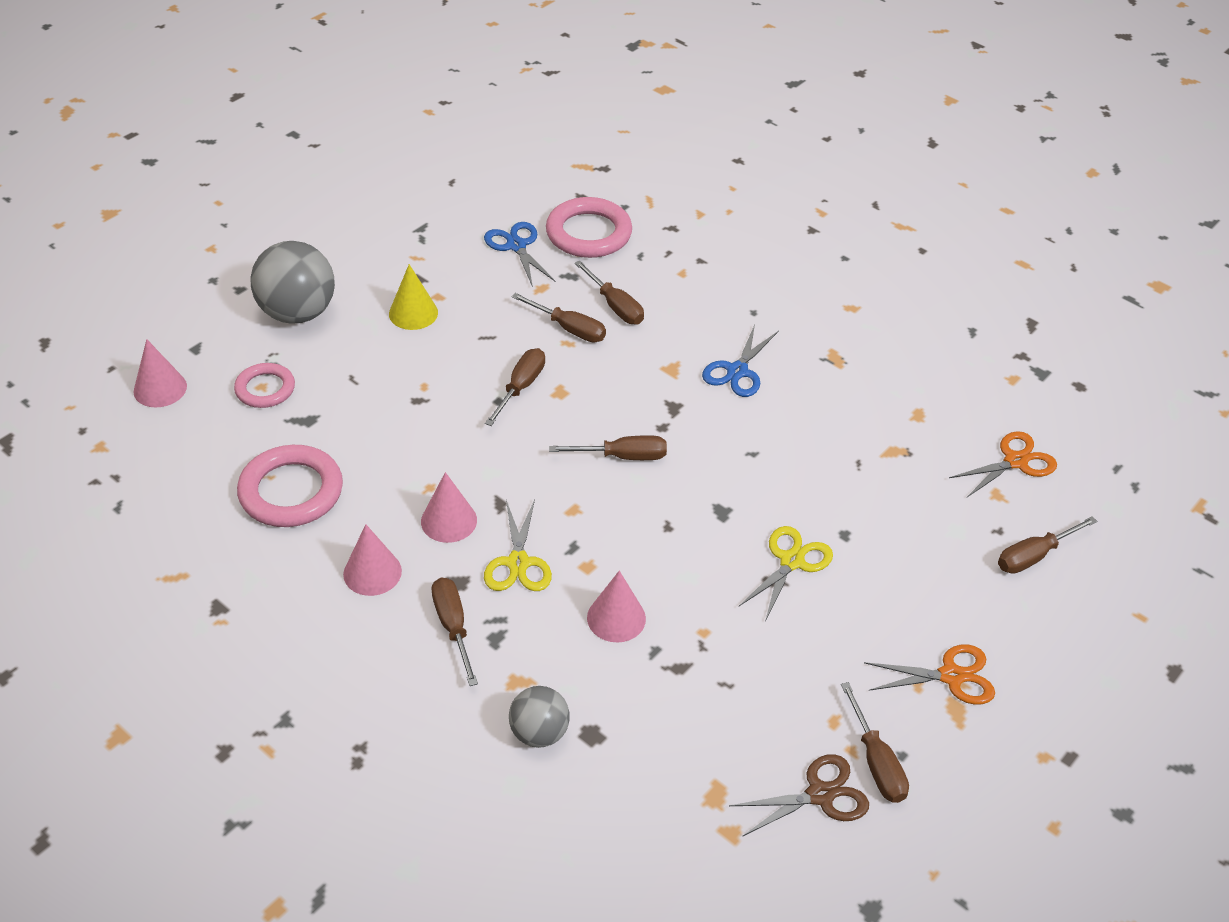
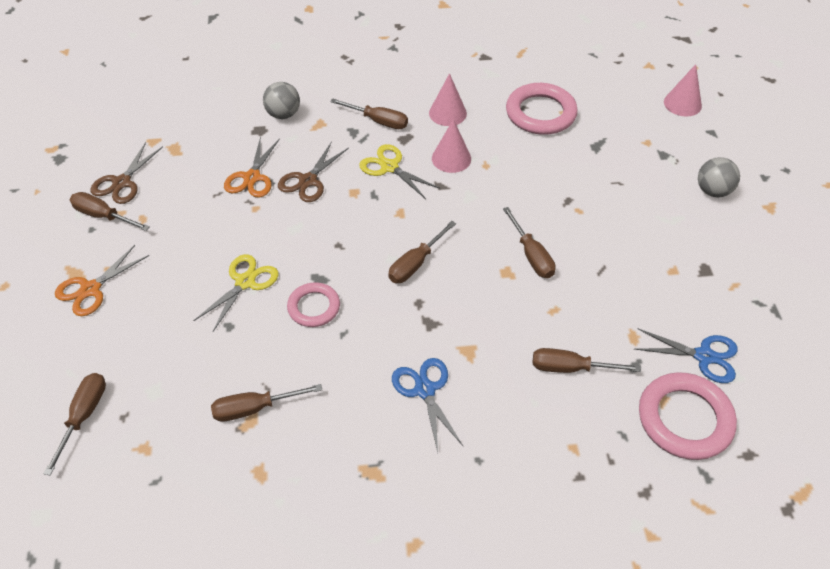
camera: 135 degrees right, 5 degrees up
pink ring [234,363,295,408] -> pink ring moved to [287,282,340,327]
grey ball [250,241,335,324] -> grey ball [698,157,740,197], size x0.58
yellow cone [389,264,438,330] -> none
brown screwdriver [512,293,606,342] -> brown screwdriver moved to [211,384,322,422]
pink cone [587,571,646,642] -> brown scissors [278,142,349,202]
yellow scissors [739,526,833,621] -> yellow scissors turned 135 degrees counterclockwise [193,254,279,331]
orange scissors [949,431,1057,497] -> orange scissors moved to [224,136,280,198]

